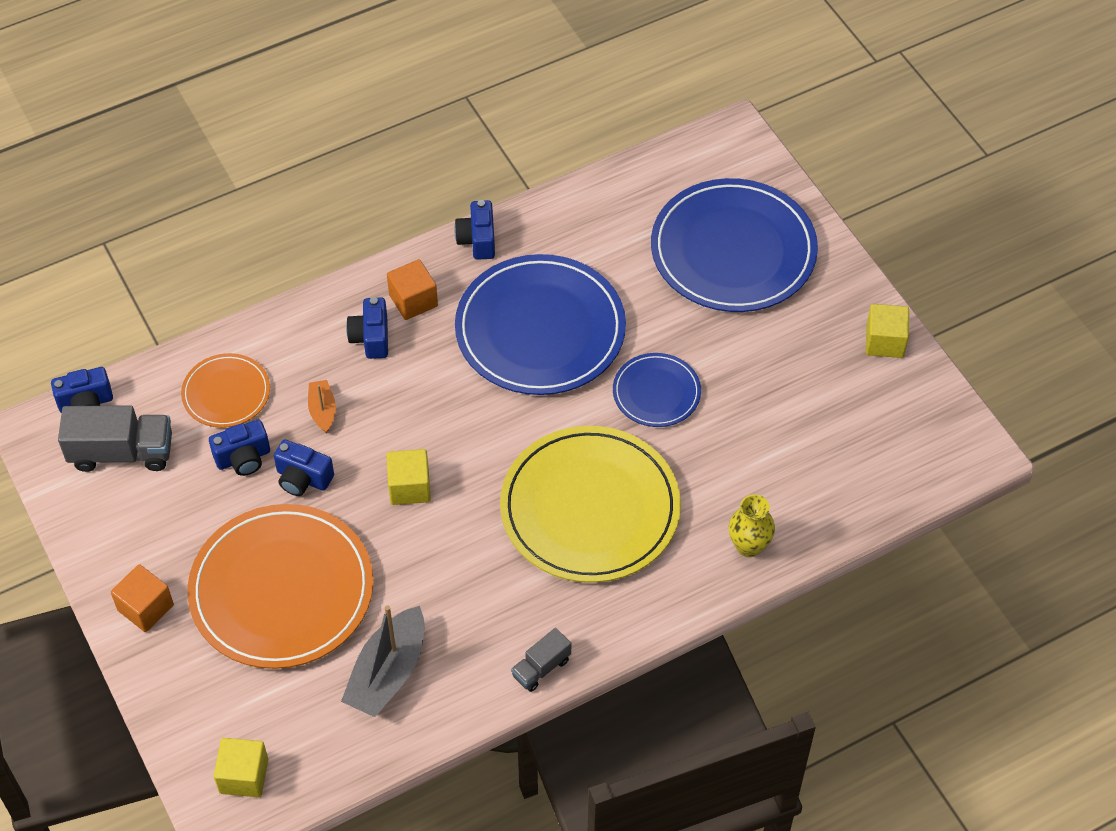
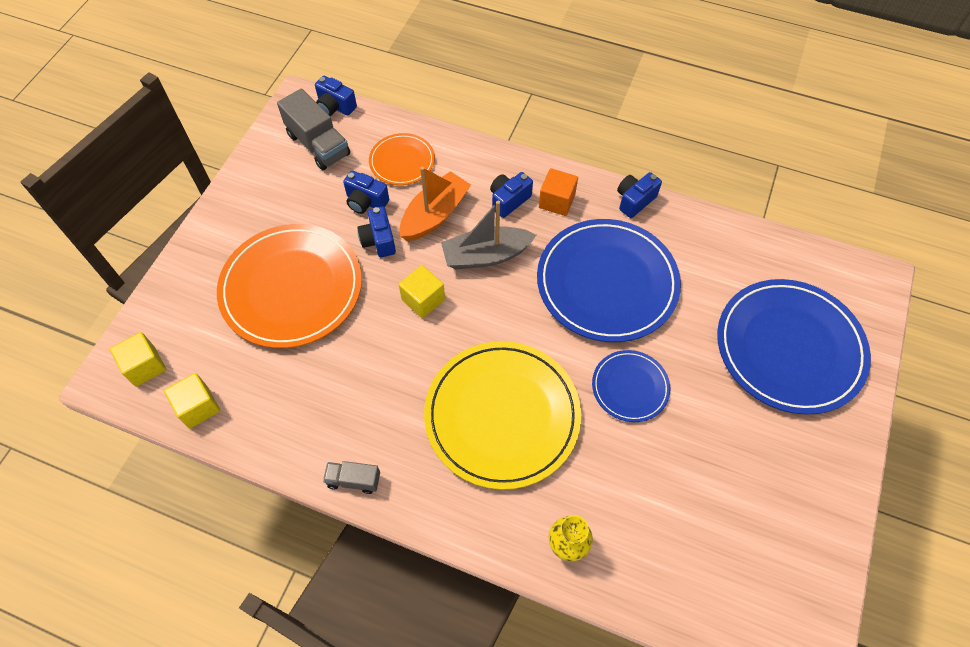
camera: 50 degrees right, 5 degrees up
orange cube [111,564,174,632] -> none
orange boat [308,380,336,433] -> orange boat [400,167,471,241], size x1.93
grey boat [341,605,424,717] -> grey boat moved to [441,201,536,269]
yellow cube [866,304,909,358] -> yellow cube moved to [164,373,220,429]

